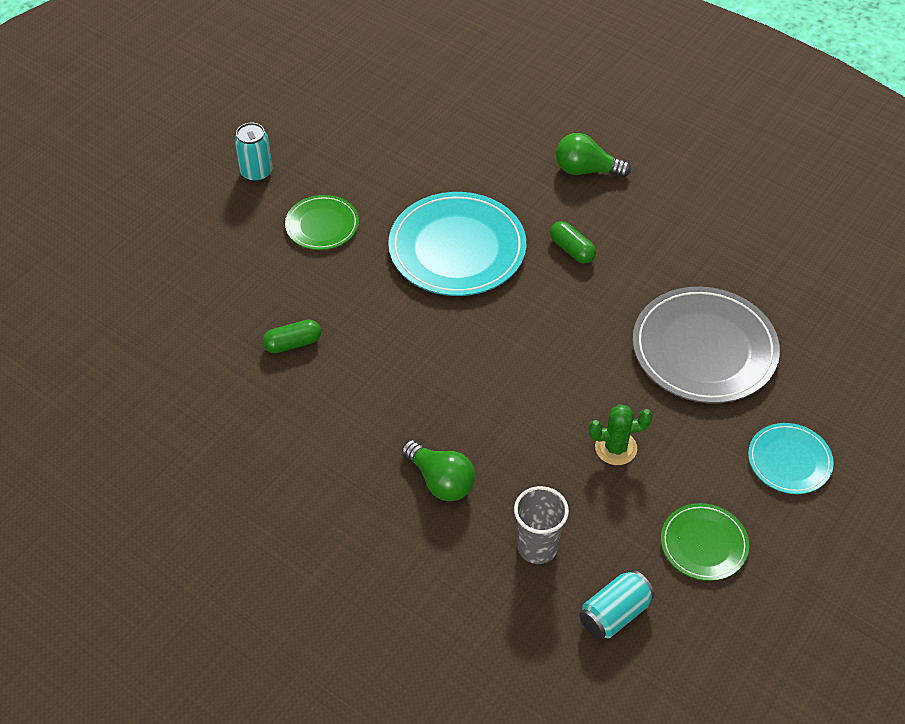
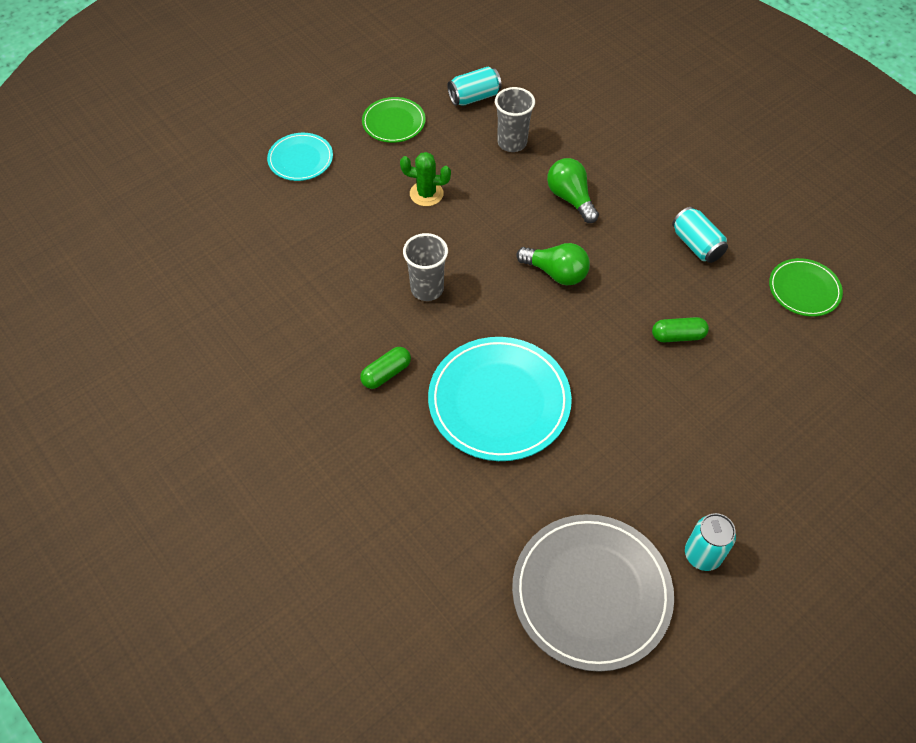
camera: 165 degrees left, 5 degrees up
green plate [285,195,359,250] -> green plate moved to [769,258,843,317]
green capsule [550,221,596,264] -> green capsule turned 75 degrees clockwise [360,347,411,389]
green light bulb [556,133,631,178] -> green light bulb moved to [516,243,590,285]
grey plate [633,287,780,403] -> grey plate moved to [512,514,674,672]
none -> grey cup [403,233,448,301]
none -> turquoise can [672,207,728,263]

